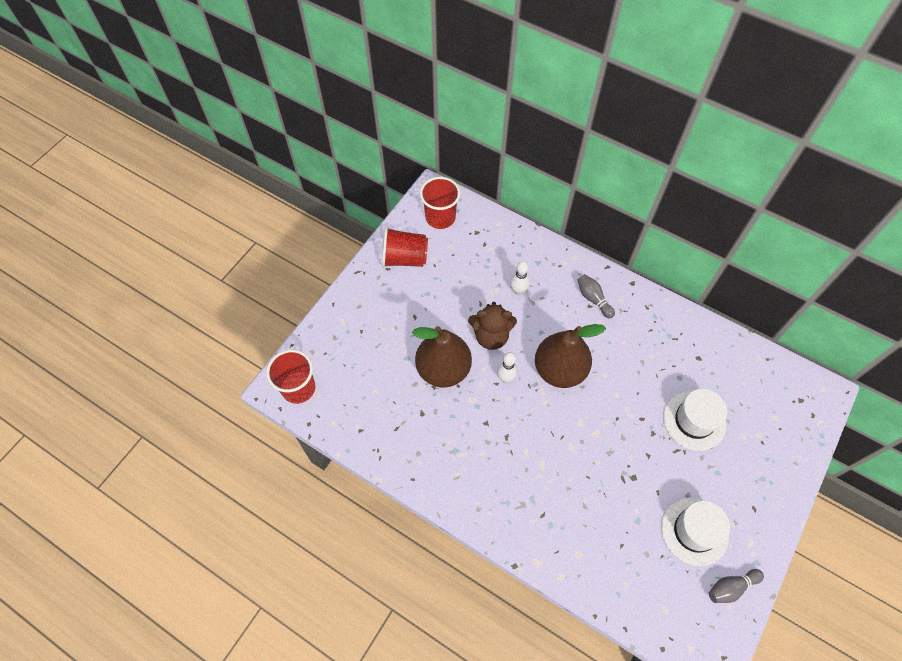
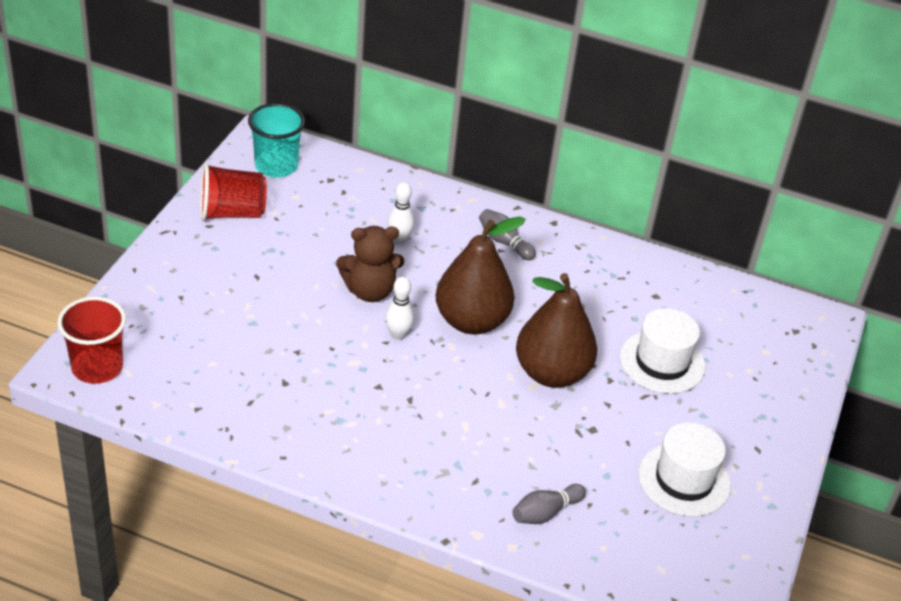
camera: 15 degrees left, 20 degrees down
brown pear [412,326,472,387] -> brown pear moved to [516,273,597,388]
red cup [420,177,460,229] -> turquoise cup [248,103,305,177]
grey bowling pin [709,569,764,603] -> grey bowling pin moved to [512,484,586,524]

